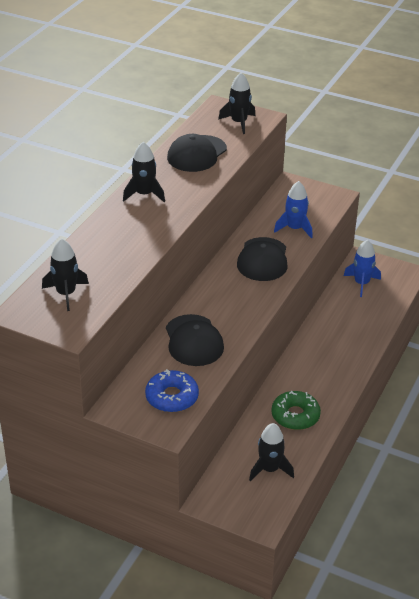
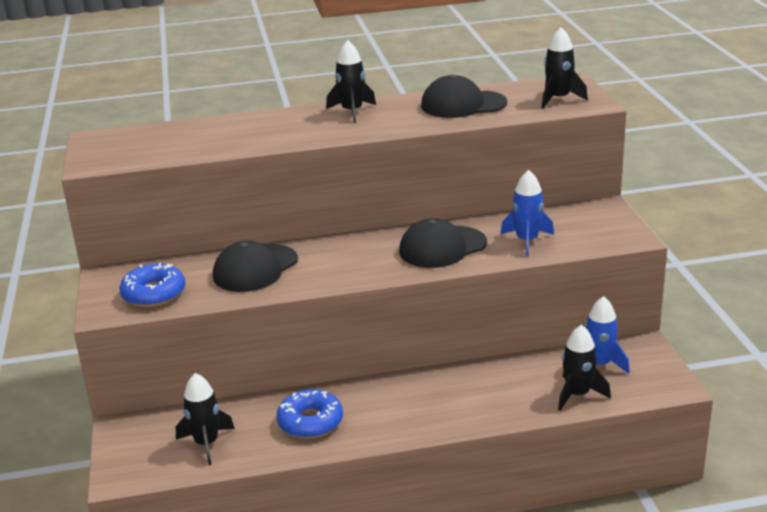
camera: 55 degrees right, 10 degrees down
black rocket [42,238,89,311] -> black rocket moved to [558,325,611,411]
green donut [271,391,321,430] -> blue donut [277,389,343,438]

